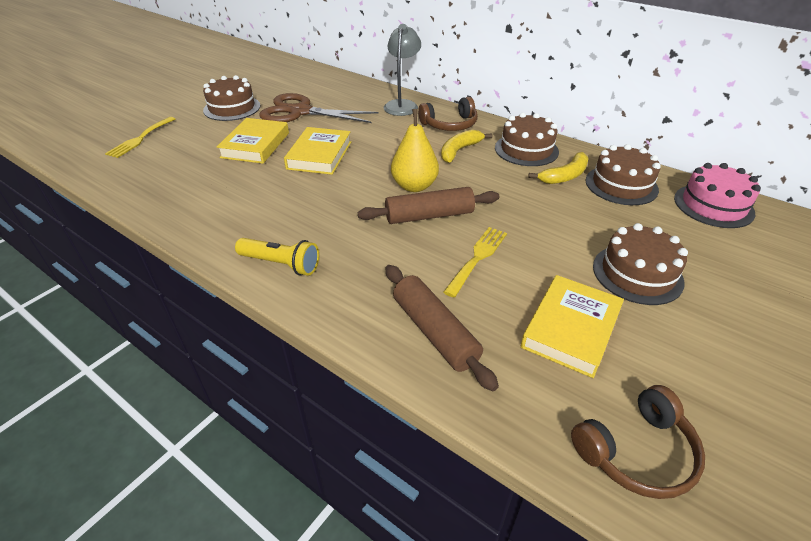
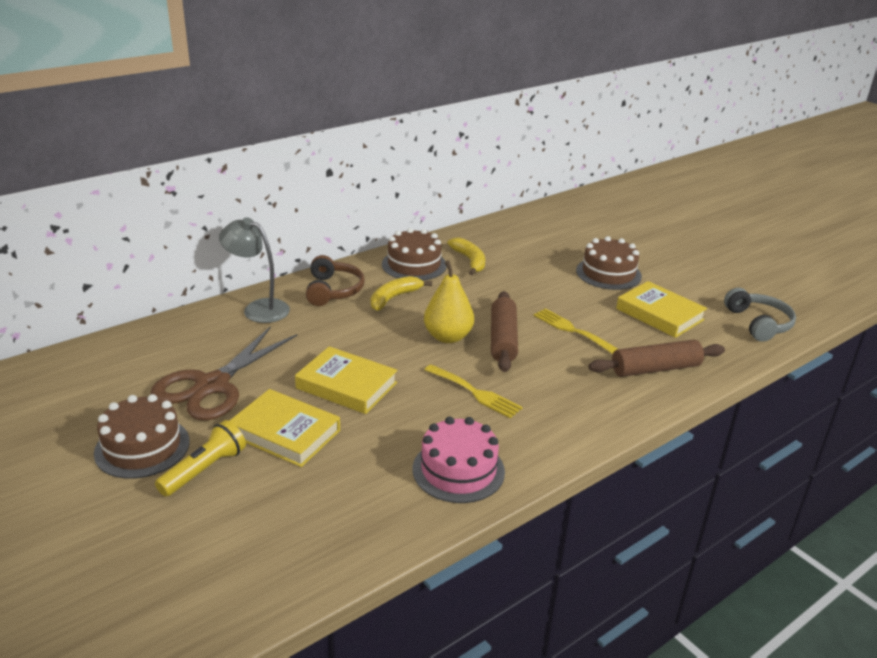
camera: 75 degrees left, 10 degrees down
yellow fork [105,117,175,158] -> yellow fork moved to [424,364,523,418]
yellow flashlight [235,238,319,276] -> yellow flashlight moved to [155,420,246,497]
yellow banana [441,130,492,163] -> yellow banana turned 75 degrees clockwise [370,276,432,311]
brown headphones [571,385,705,499] -> grey headphones [724,288,796,342]
brown cake [585,144,661,205] -> none
pink cake [674,163,761,228] -> pink cake moved to [413,416,505,503]

